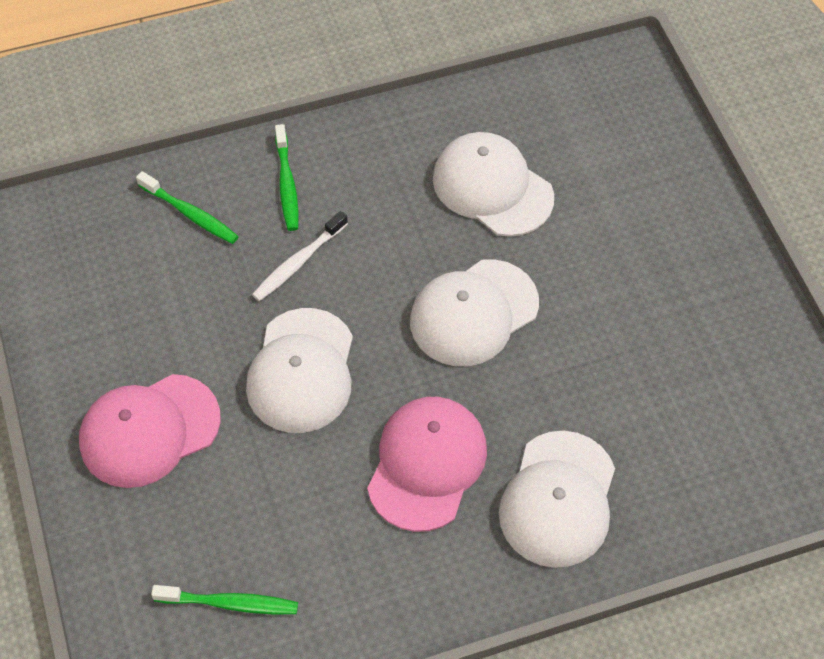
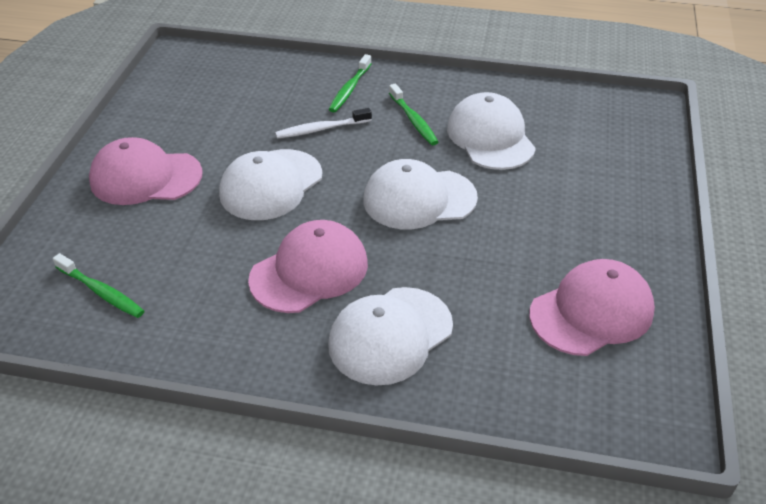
camera: 30 degrees right, 15 degrees down
green toothbrush [136,171,239,244] -> green toothbrush moved to [389,83,438,145]
none -> pink cap [529,259,655,356]

